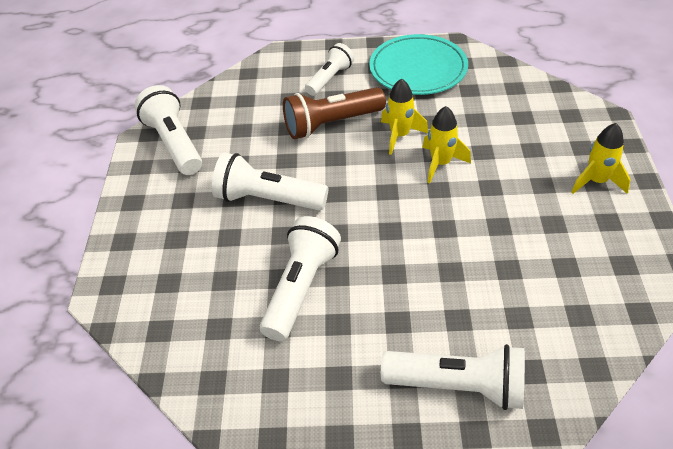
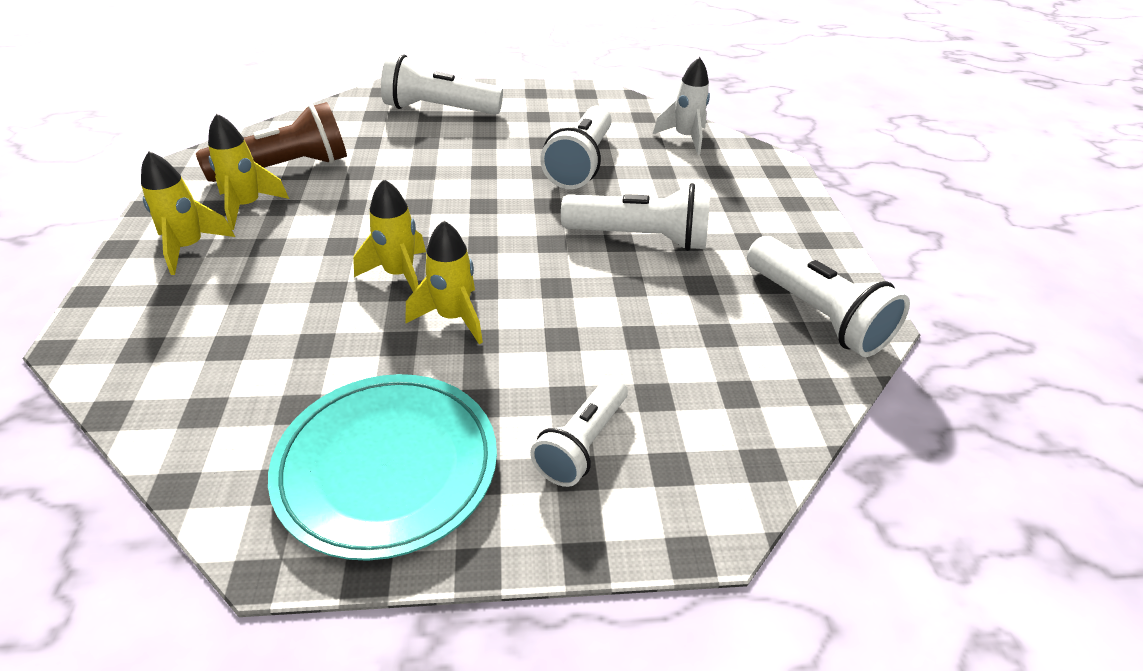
camera: 170 degrees right, 5 degrees down
brown flashlight [283,87,386,139] -> brown flashlight moved to [196,102,347,182]
none -> yellow rocket [208,114,289,230]
none -> white rocket [653,57,710,155]

